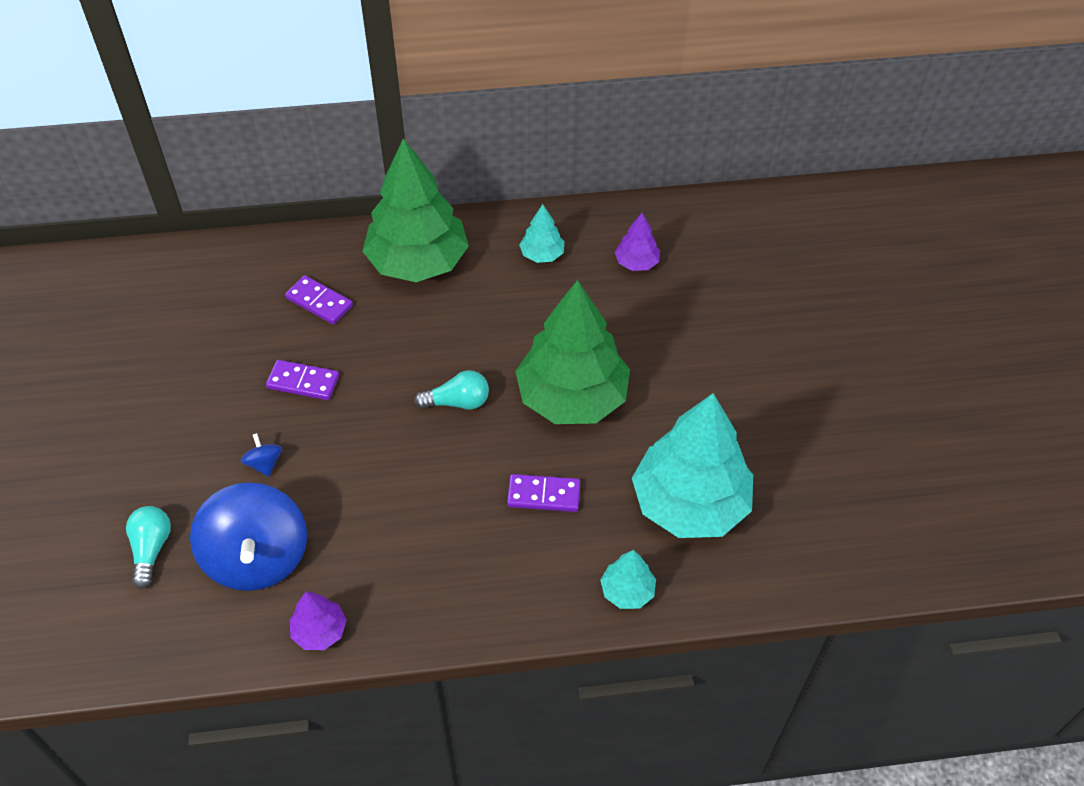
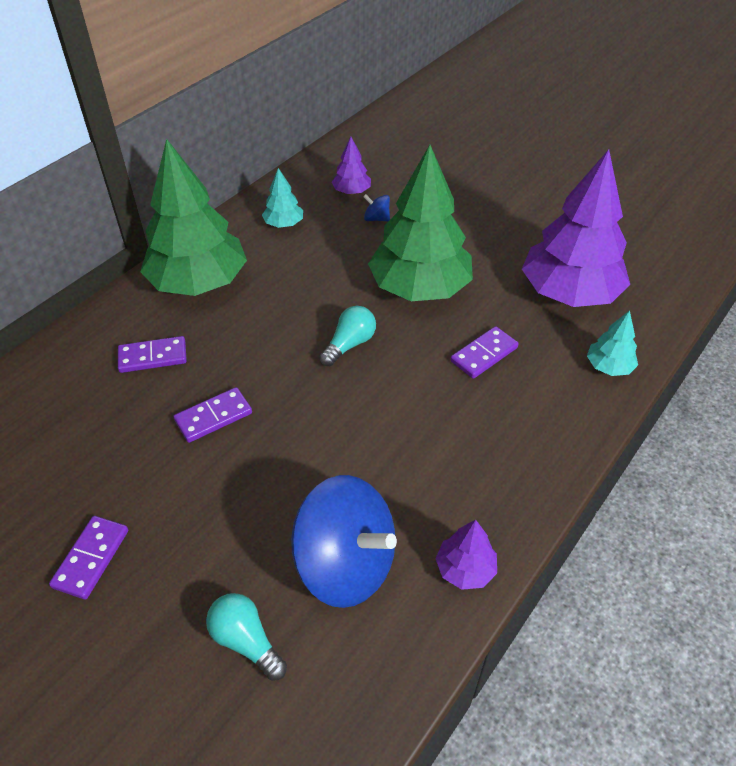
camera: 45 degrees left, 5 degrees down
blue spinning top [241,433,282,477] -> blue spinning top moved to [363,194,390,221]
turquoise tree [632,393,753,538] -> purple tree [522,149,630,307]
none -> purple domino [49,516,128,600]

